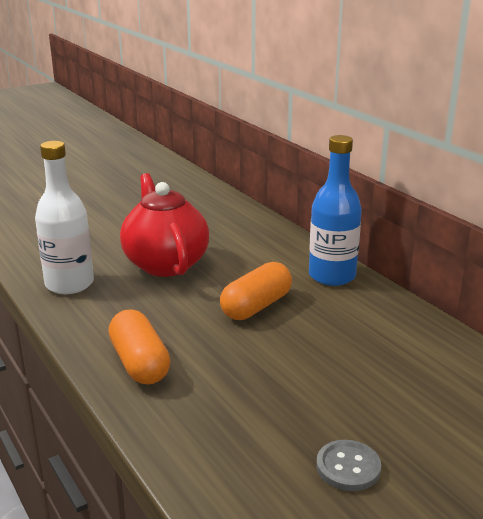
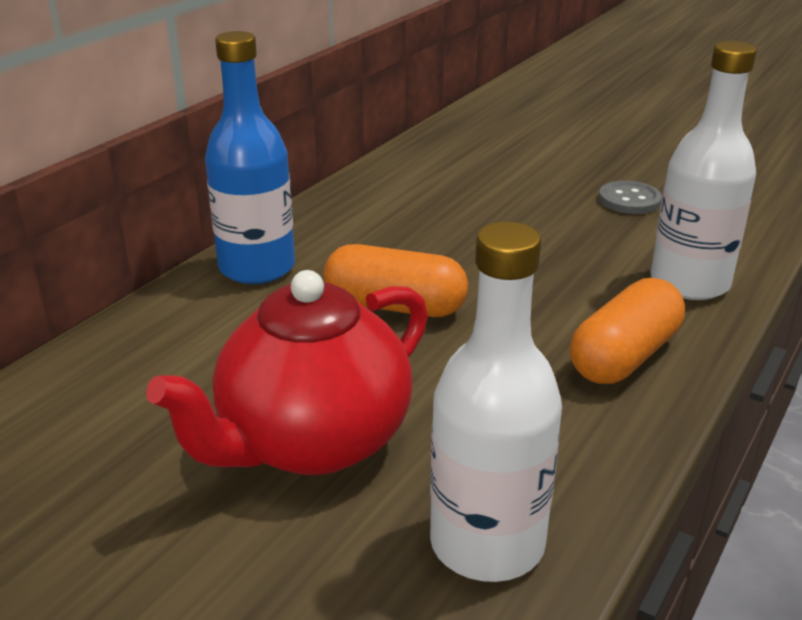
camera: 115 degrees left, 5 degrees up
none -> white bottle [650,41,757,300]

